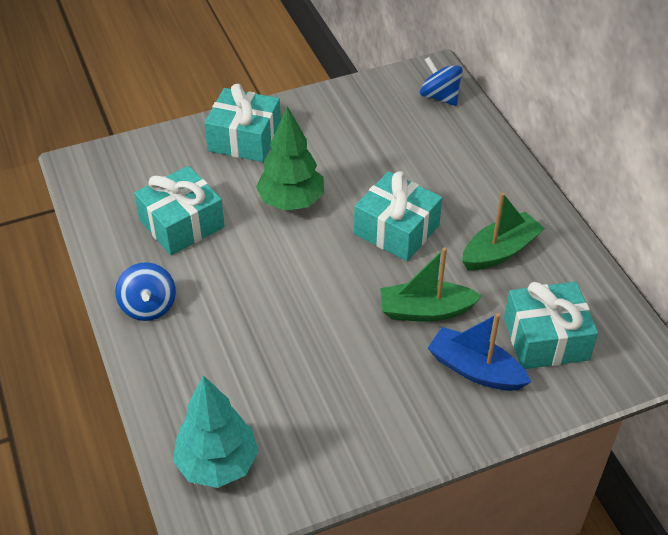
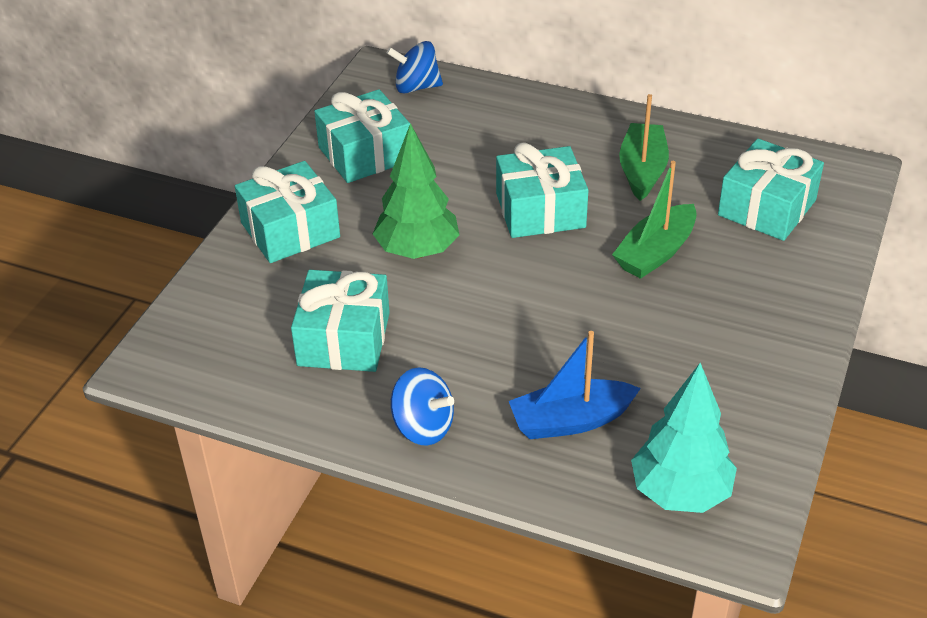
camera: 45 degrees left, 5 degrees down
blue boat [428,313,531,391] -> blue boat moved to [509,331,641,439]
none -> turquoise gift [314,89,410,183]

